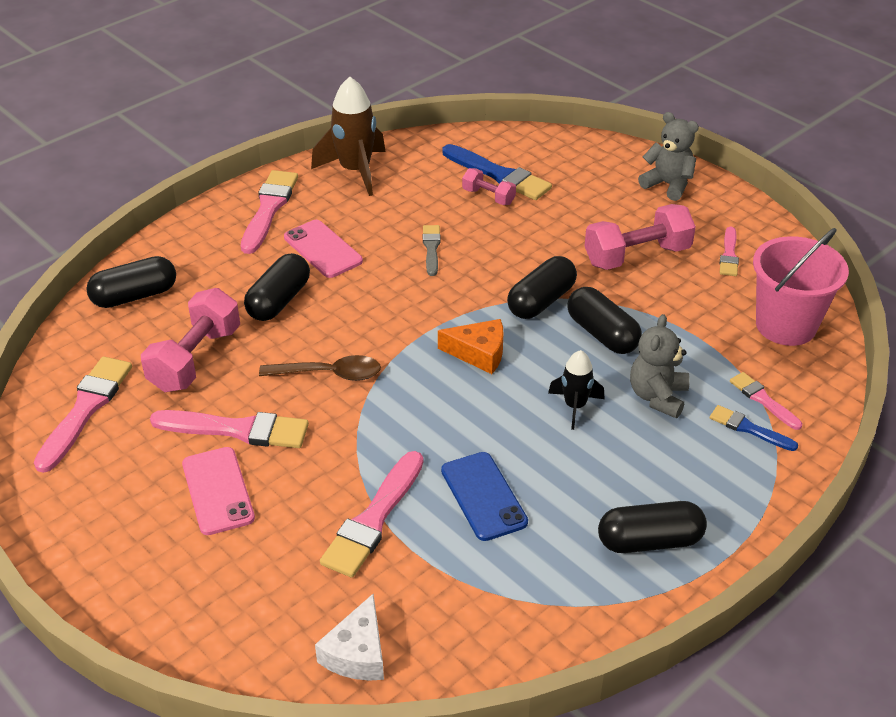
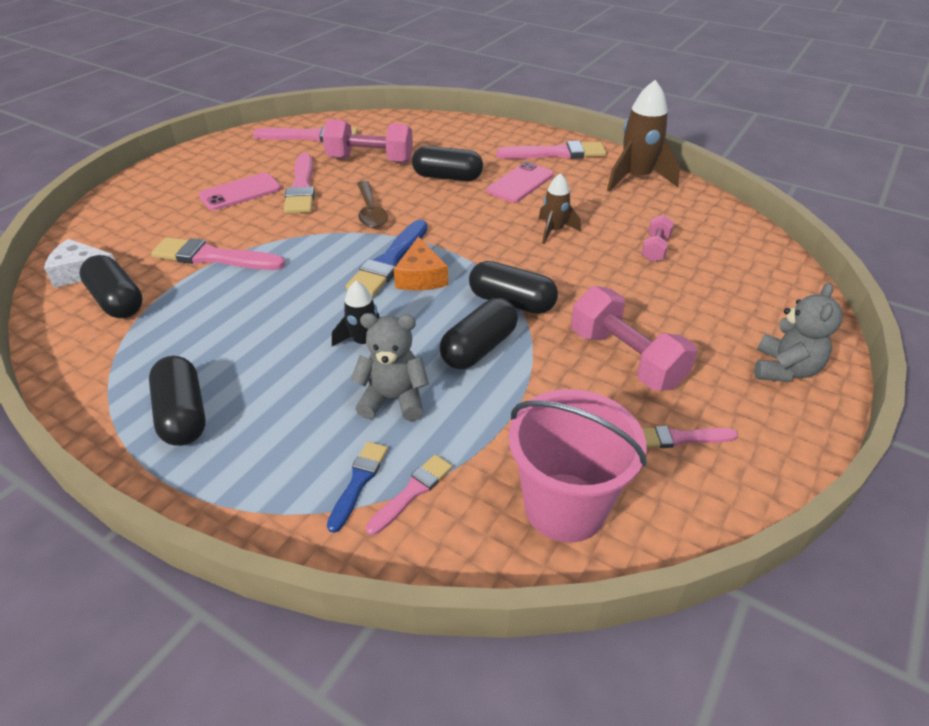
camera: 75 degrees right, 0 degrees up
black capsule [87,256,176,308] -> black capsule moved to [79,255,143,318]
grey brush [423,225,441,276] -> brown rocket [538,173,581,244]
blue phone [441,452,528,541] -> none
blue brush [443,144,552,200] -> blue brush moved to [346,220,428,297]

